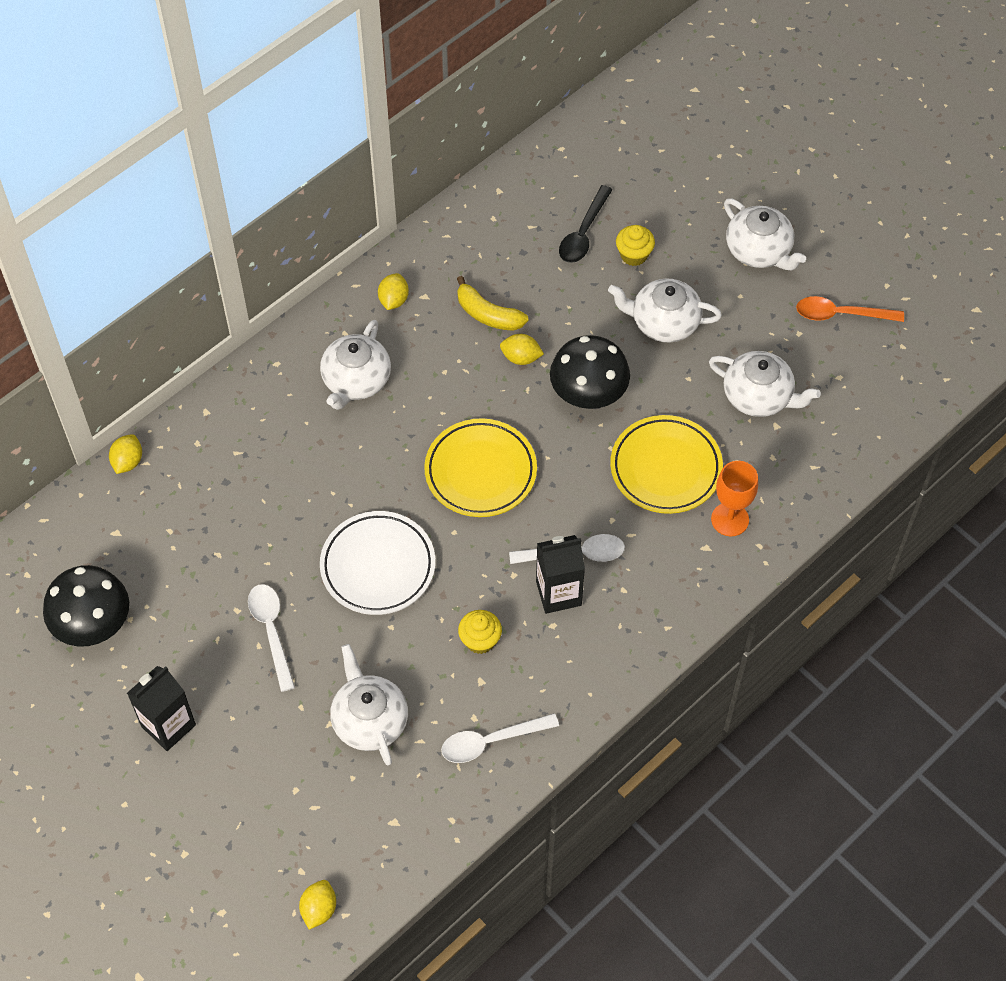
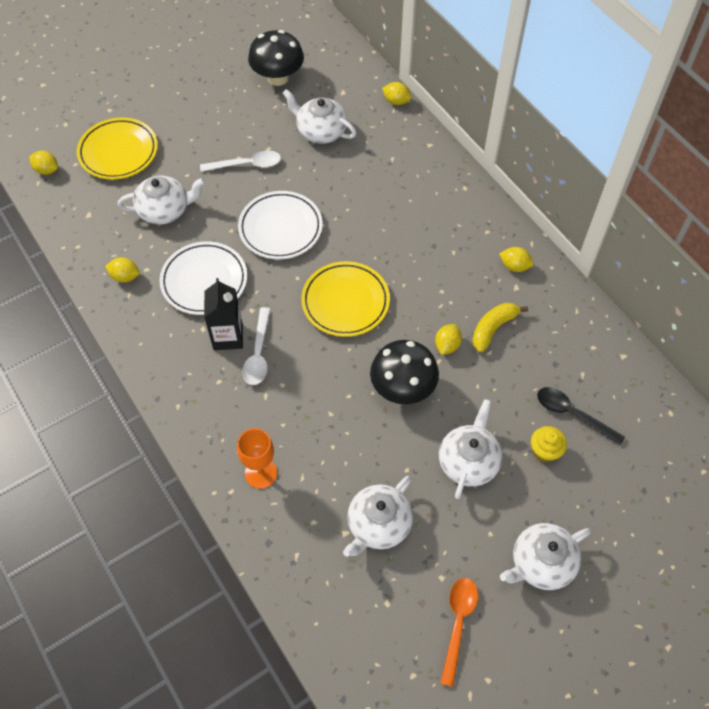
camera: 100 degrees right, 0 degrees up
black carton [127,666,196,751] -> none
white teapot [320,320,391,410] -> white teapot moved to [283,89,356,144]
white spoon [441,713,559,763] -> yellow lemon [105,257,140,282]
yellow cupcake [458,610,502,654] -> white plate [159,241,247,315]
yellow plate [610,415,723,514] -> yellow plate moved to [77,117,158,180]

